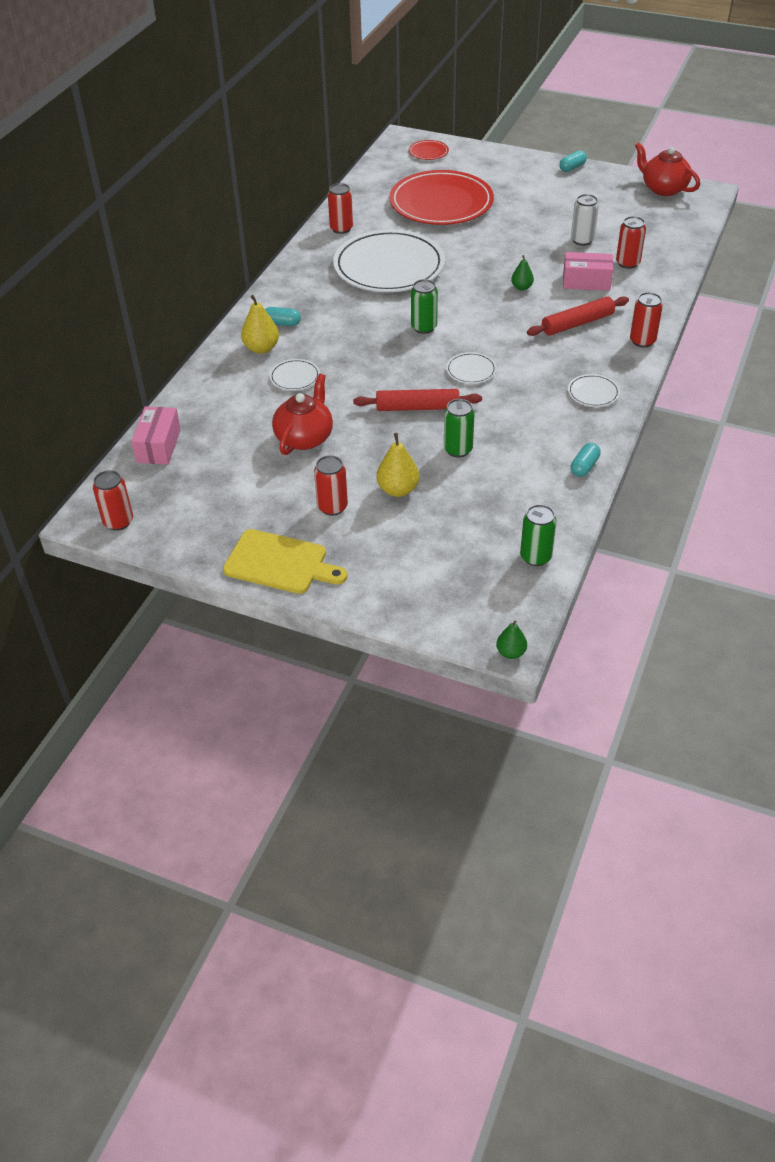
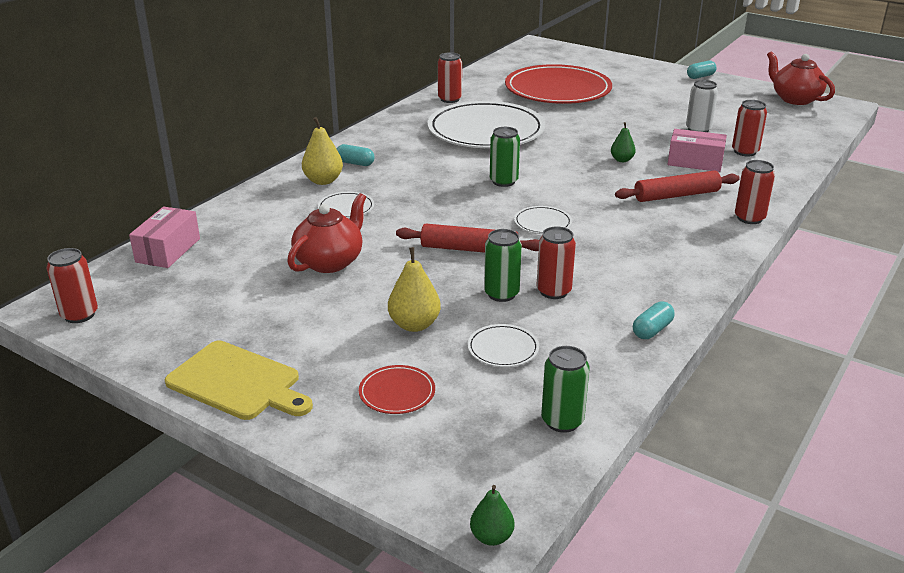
camera: 10 degrees right, 15 degrees down
red can [314,455,348,516] -> red can moved to [536,226,576,299]
red plate [409,140,449,160] -> red plate moved to [359,365,435,414]
white plate [568,374,620,407] -> white plate moved to [467,324,539,367]

